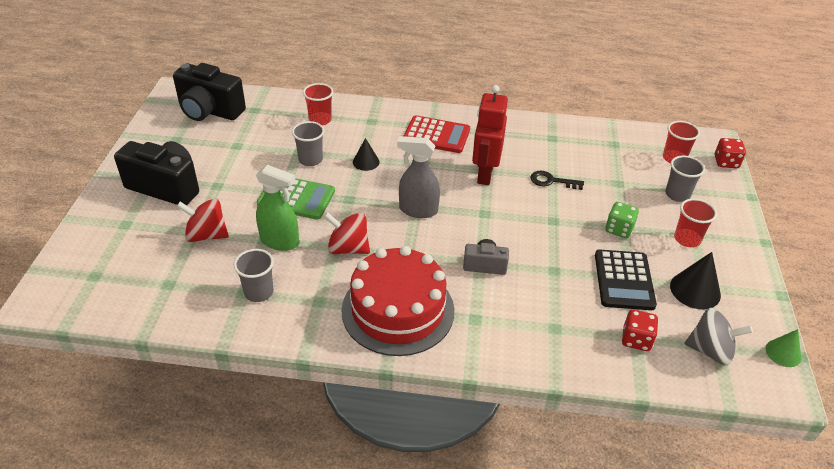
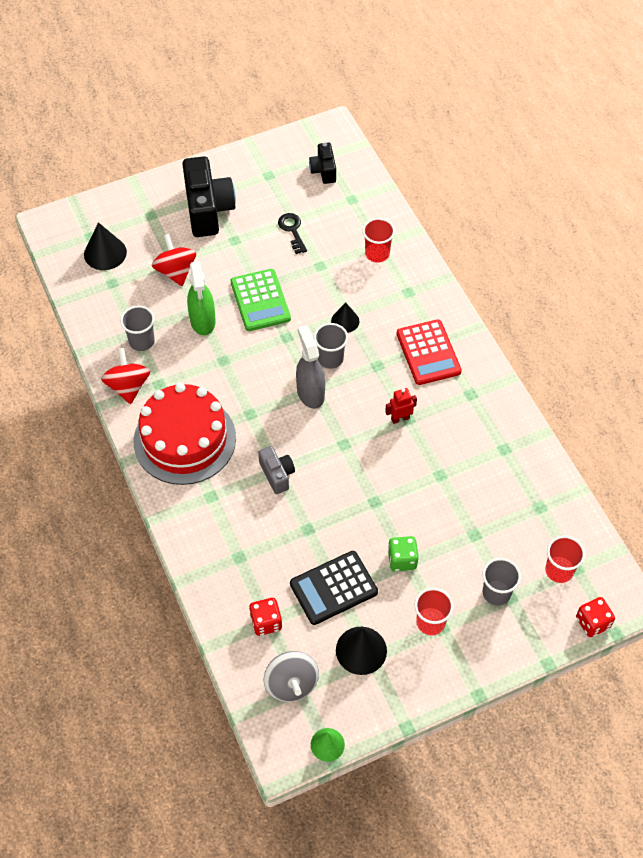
camera: 60 degrees right, 15 degrees up
black camera [173,63,246,121] -> black camera [309,143,336,184], size x0.53
grey cup [292,121,324,166] -> grey cup moved to [314,323,348,369]
red spinning top [324,212,370,254] -> red spinning top moved to [101,348,150,404]
red robot [472,85,508,185] -> red robot [385,388,417,424], size x0.49
black key [531,171,584,190] -> black key moved to [278,213,307,254]
none -> black cone [84,222,127,270]

